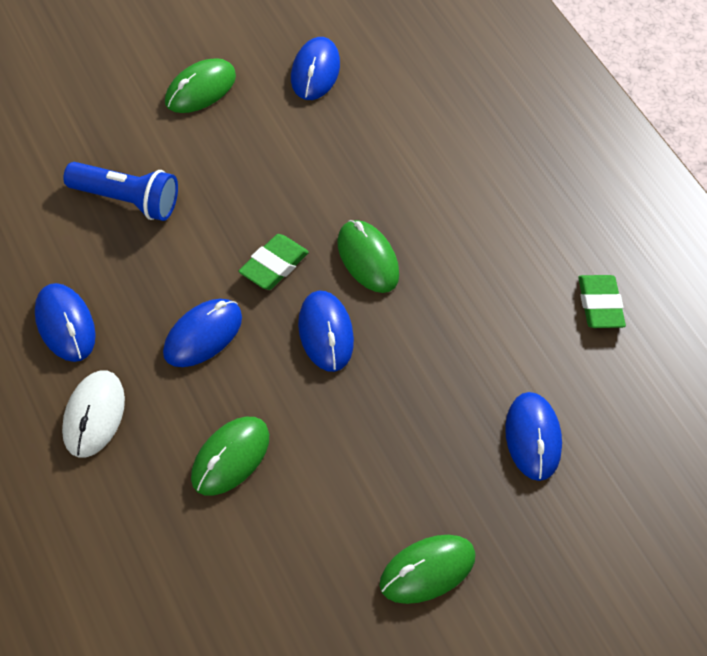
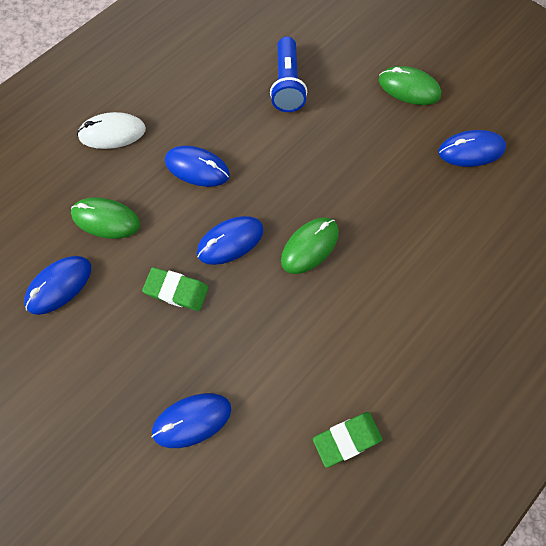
camera: 75 degrees right, 15 degrees up
blue mouse [35,283,96,362] -> blue mouse moved to [24,256,91,315]
green eraser [238,234,309,290] -> green eraser moved to [142,267,209,311]
green mouse [379,535,475,604] -> none

